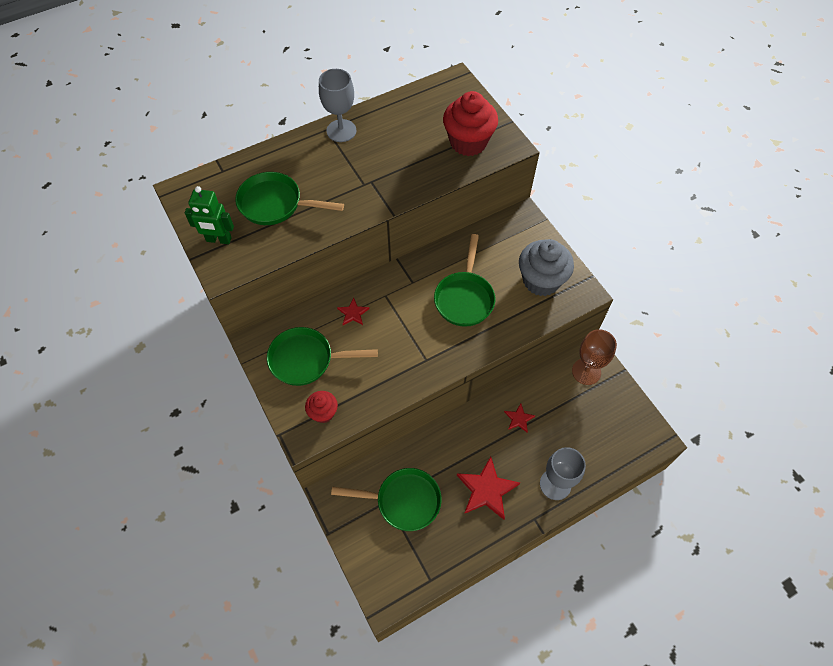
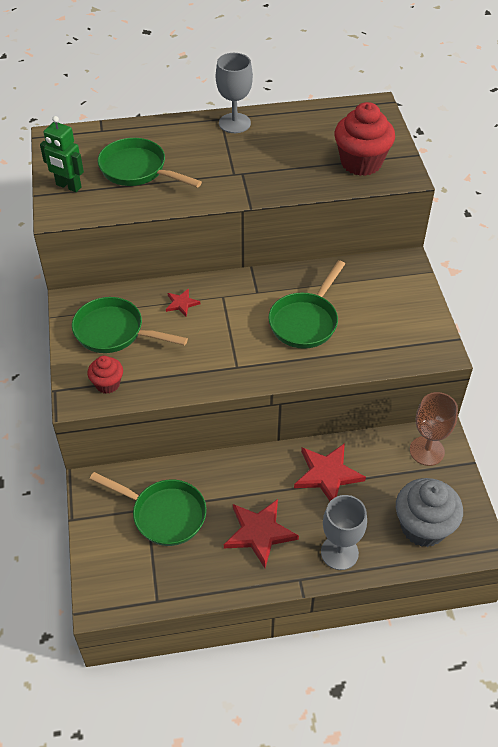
camera: 20 degrees right, 10 degrees down
red star [504,404,535,433] -> red star [294,443,366,501], size x1.94
grey cupcake [519,239,574,296] -> grey cupcake moved to [396,478,463,547]

